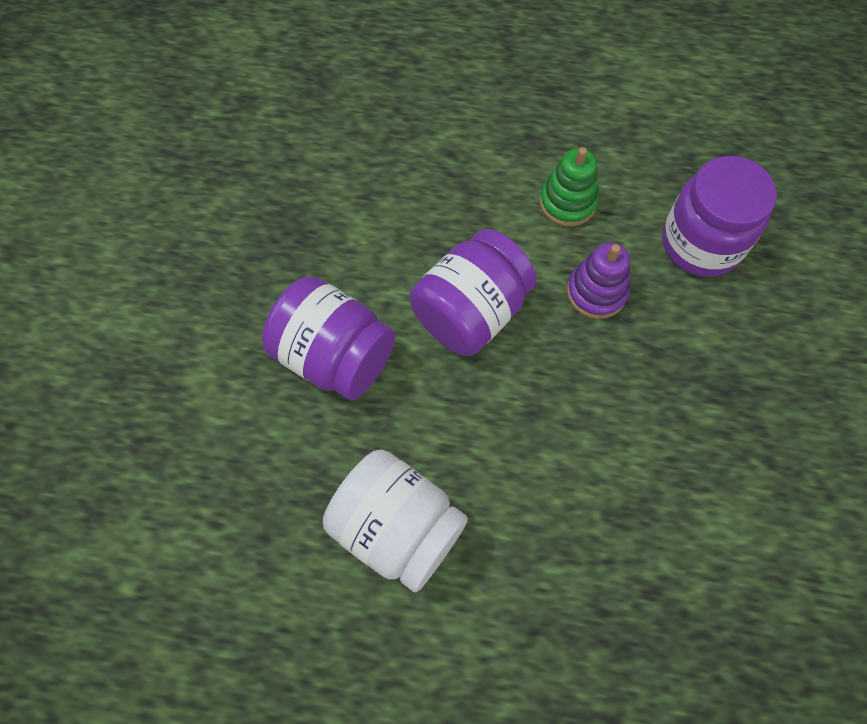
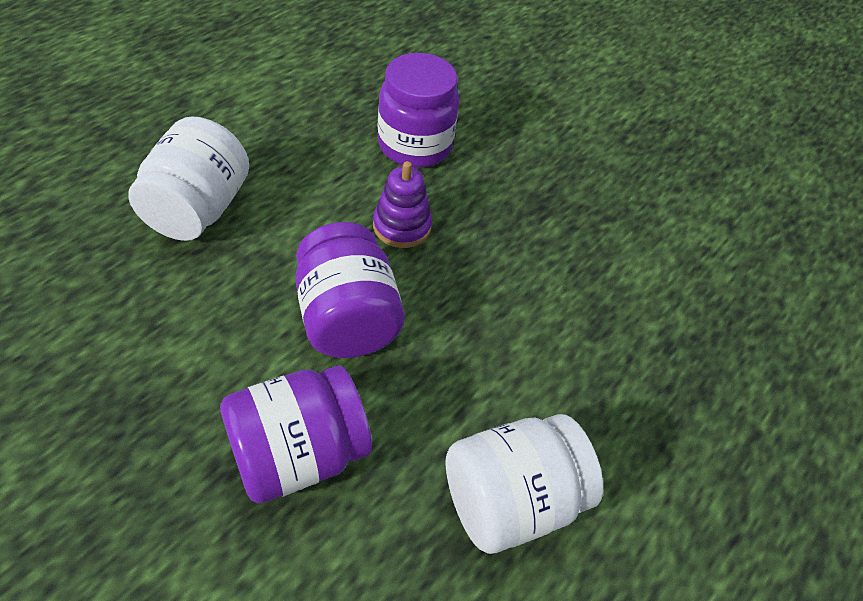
camera: 65 degrees left, 15 degrees down
green stacking toy [540,147,599,226] -> none
none -> white jar [128,116,249,241]

